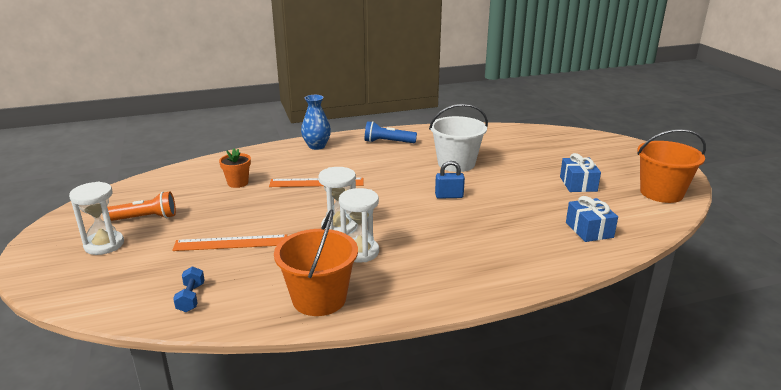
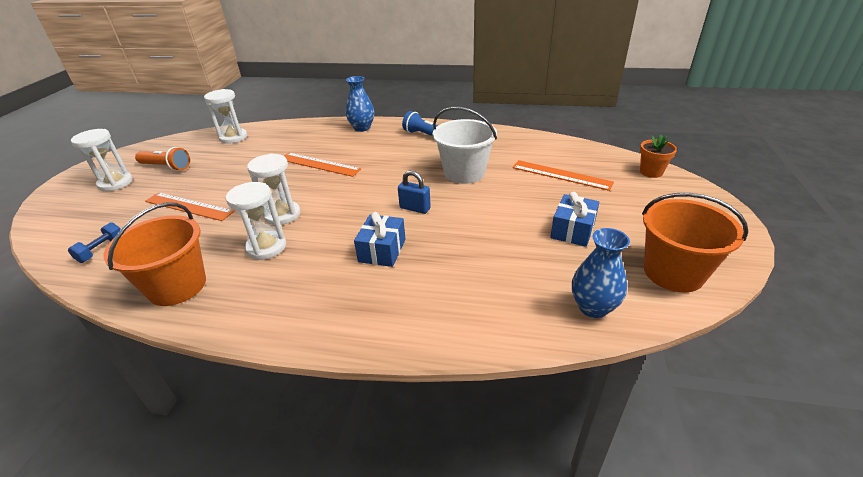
camera: 30 degrees right, 10 degrees up
orange flower pot [219,148,251,188] -> orange flower pot moved to [640,135,677,178]
blue gift [566,196,618,242] -> blue gift moved to [354,212,406,267]
none -> white hourglass [204,89,247,144]
none -> orange ruler [512,160,614,191]
none -> blue vase [572,228,630,318]

